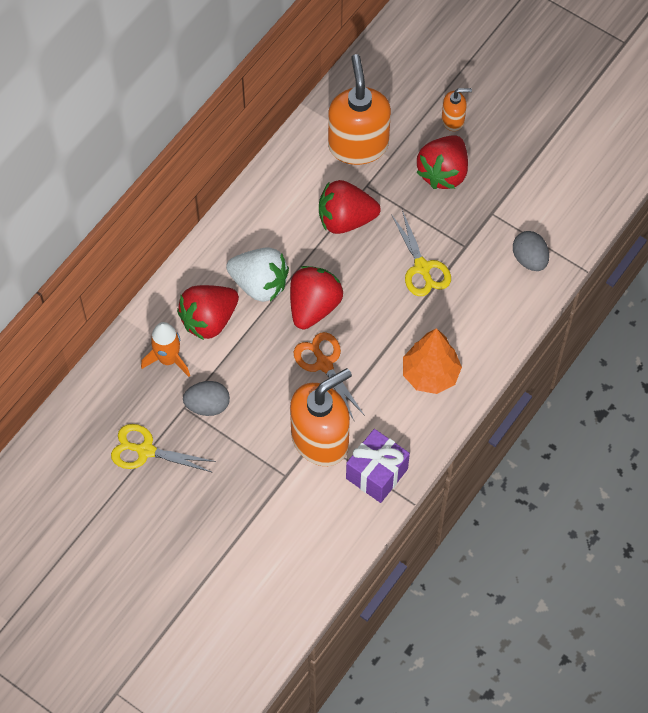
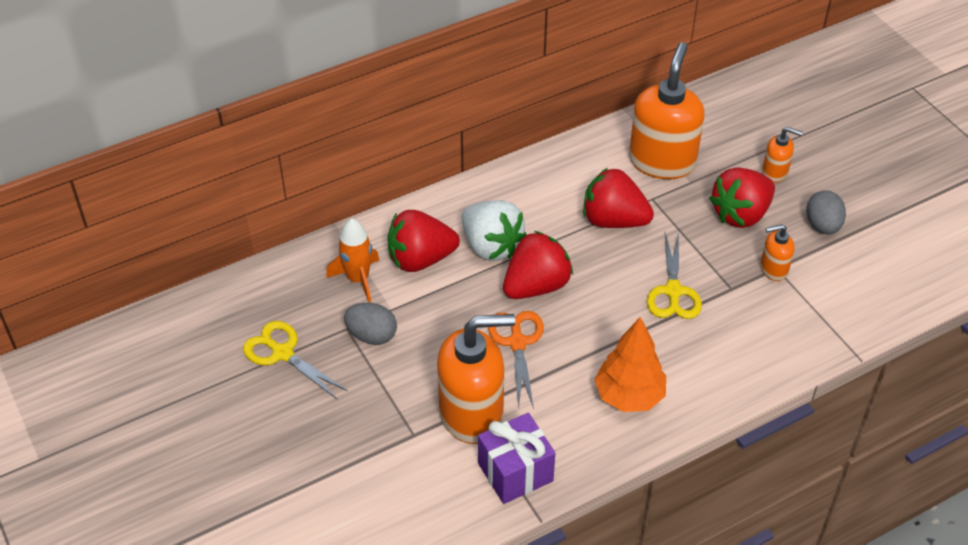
camera: 25 degrees right, 15 degrees down
grey egg [513,231,549,271] -> grey egg moved to [806,190,846,234]
none -> orange soap dispenser [760,224,794,281]

